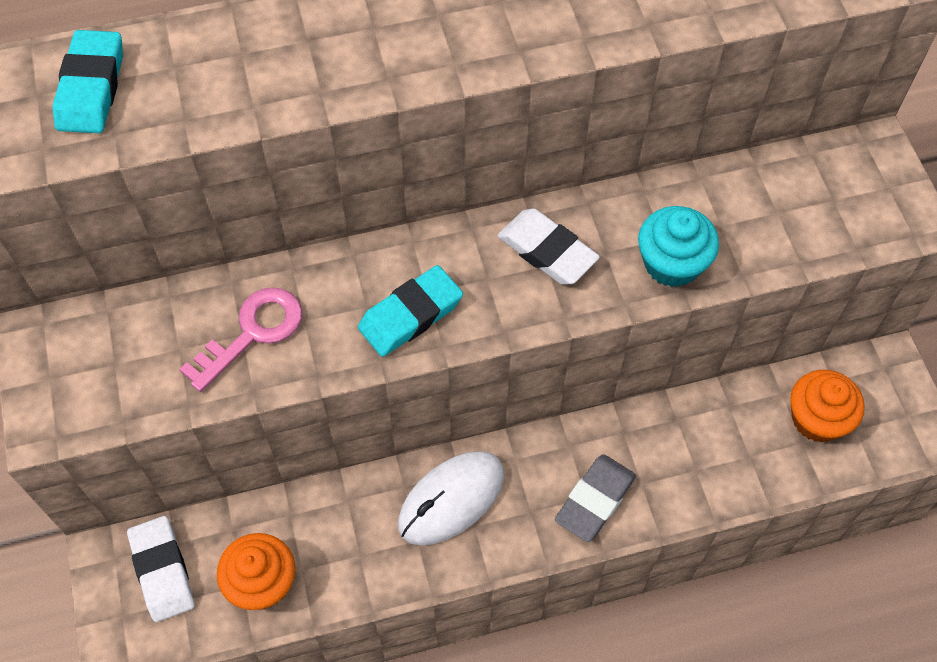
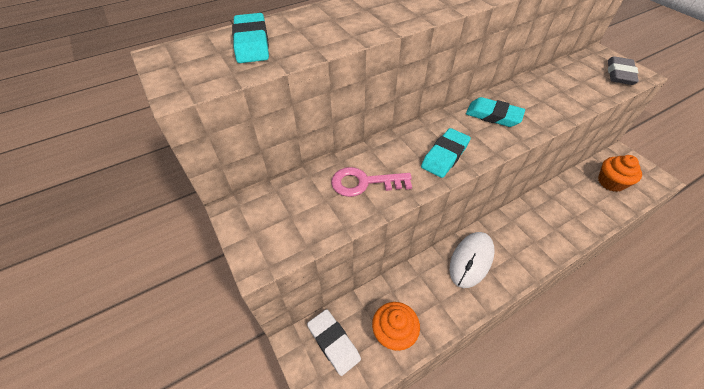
camera: 15 degrees left, 10 degrees down
pink key [179,287,302,392] -> pink key turned 120 degrees counterclockwise [331,167,412,197]
white eraser [498,208,600,285] -> turquoise eraser [466,97,525,127]
grey eraser [555,454,636,542] -> grey eraser moved to [608,56,639,85]
turquoise cupcake [638,206,719,287] -> none

